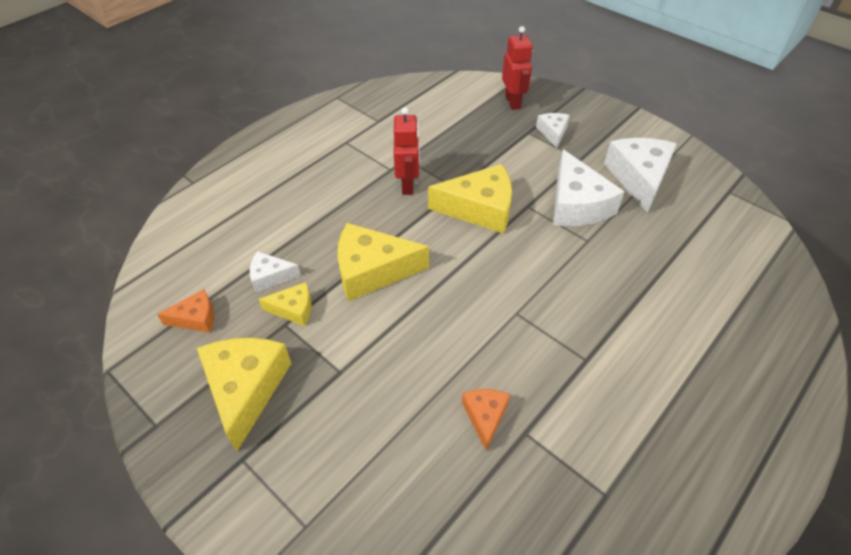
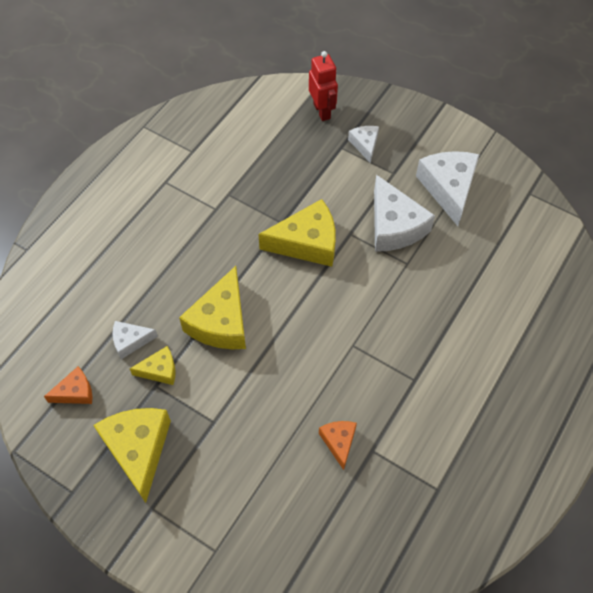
camera: 10 degrees left, 10 degrees up
yellow cheese [338,223,429,301] -> yellow cheese turned 60 degrees counterclockwise [179,266,246,349]
red robot [394,107,420,195] -> none

